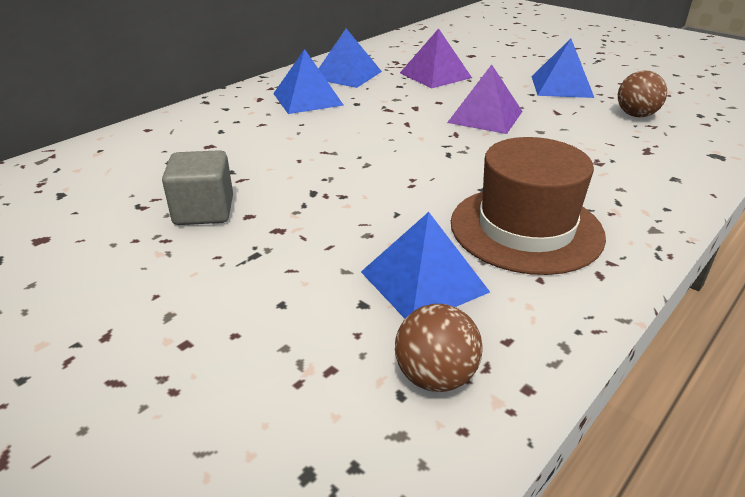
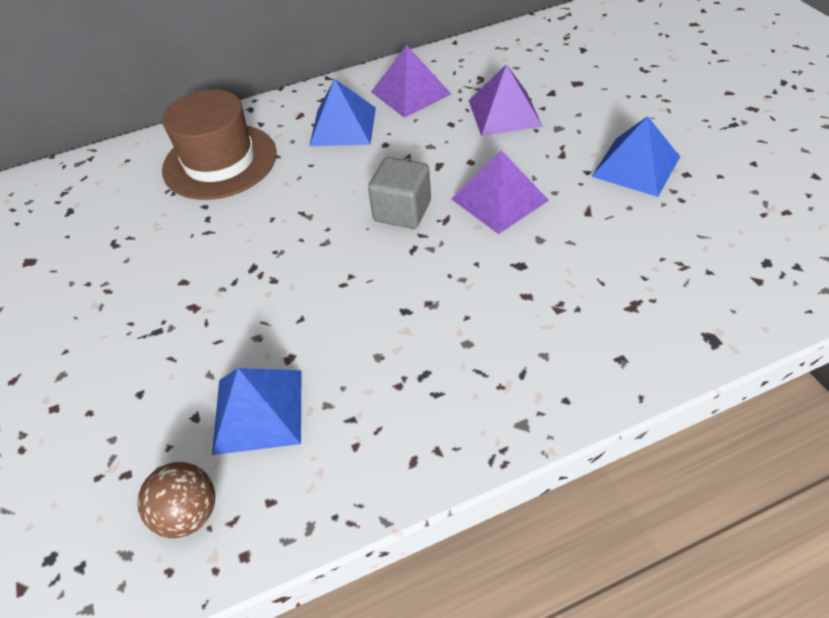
camera: 30 degrees right, 15 degrees up
grey cube [162,150,233,225] -> grey cube moved to [368,157,431,229]
blue pyramid [318,29,382,88] -> purple pyramid [371,45,451,118]
brown hat [451,137,606,275] -> brown hat moved to [162,89,277,200]
brown ball [618,71,667,117] -> none

